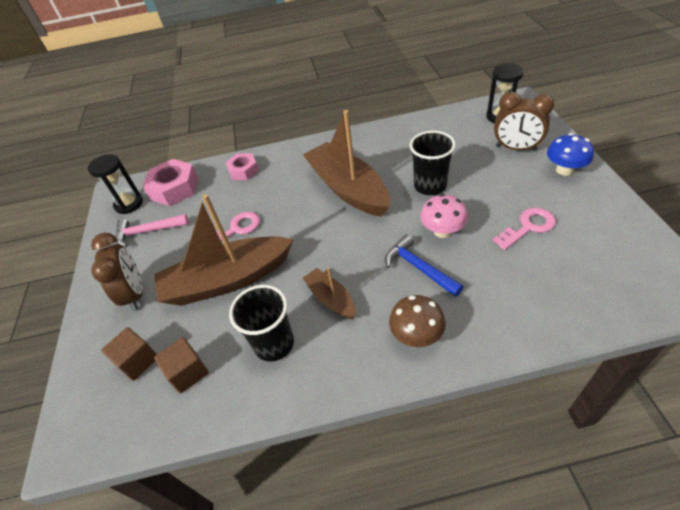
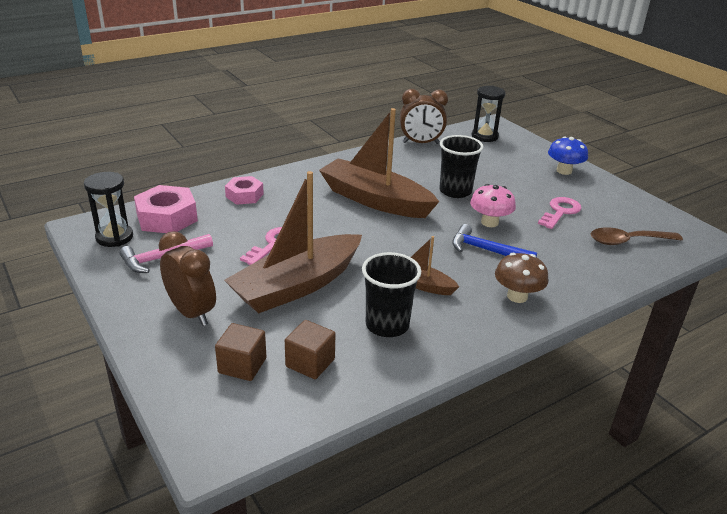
camera: 30 degrees left, 15 degrees down
brown clock [494,92,554,151] -> brown clock moved to [400,89,448,144]
none -> brown spoon [591,227,683,245]

